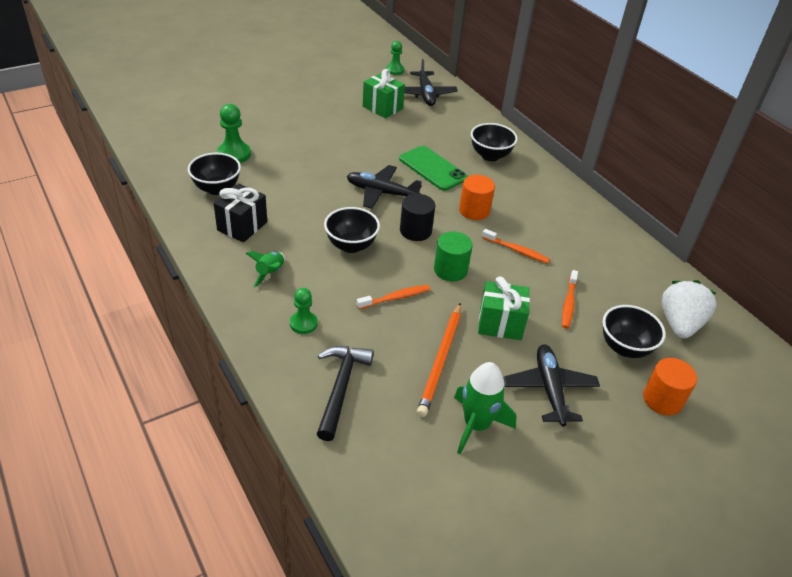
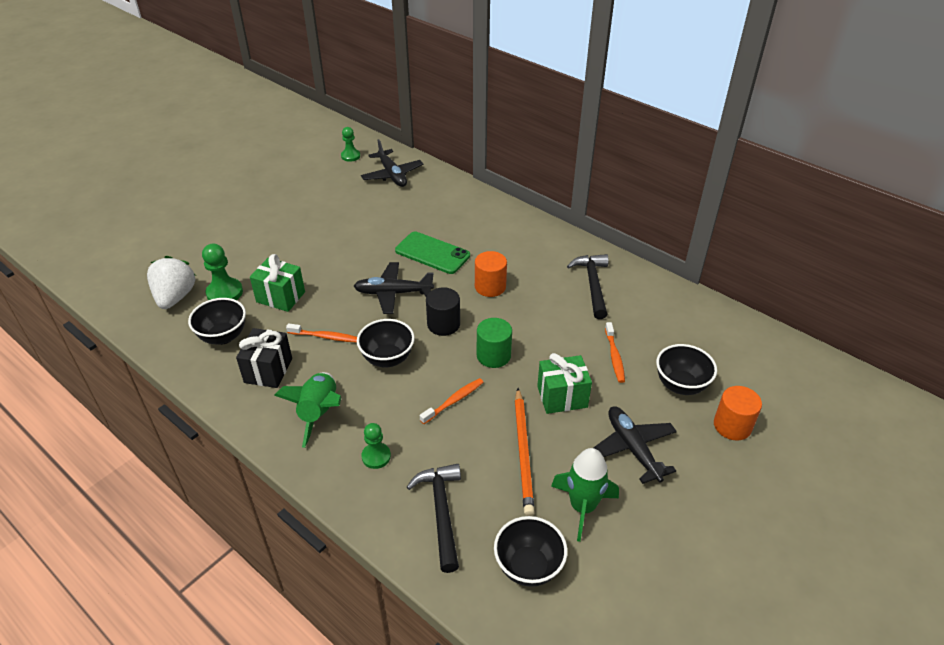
camera: 15 degrees left, 0 degrees up
green rocket [246,251,285,287] -> green rocket [274,372,341,448], size x1.66
green gift [363,69,405,119] -> green gift moved to [250,254,305,312]
black bowl [471,123,518,161] -> black bowl moved to [494,516,568,587]
orange toothbrush [482,229,550,264] -> orange toothbrush moved to [286,323,357,343]
white strawberry [662,280,717,339] -> white strawberry moved to [147,256,196,309]
none -> black hammer [567,254,609,319]

